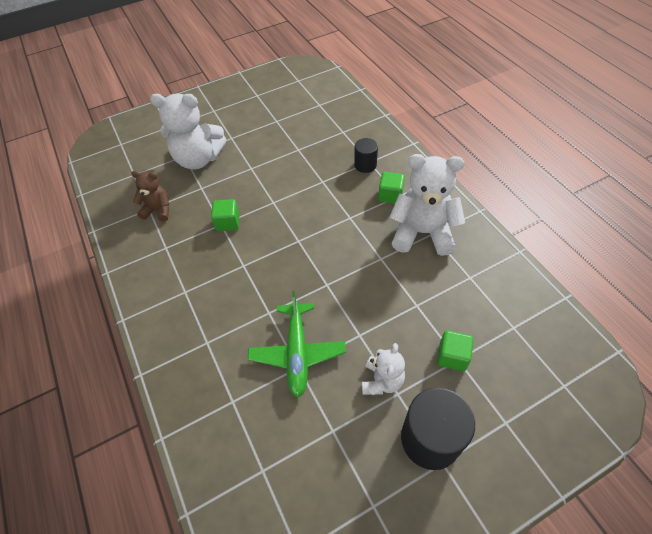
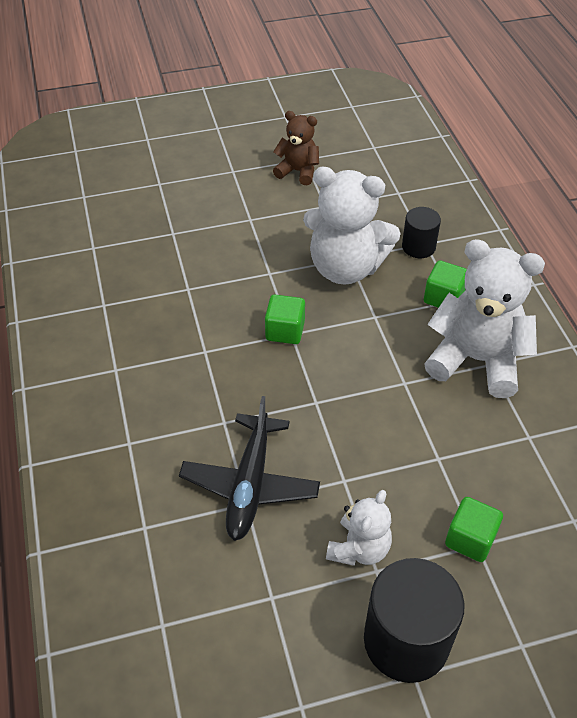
camera: 10 degrees right, 5 degrees down
brown teddy bear [131,171,169,221] -> brown teddy bear moved to [273,111,319,185]
white teddy bear [150,93,227,170] -> white teddy bear moved to [303,167,401,285]
green cube [211,199,239,231] -> green cube moved to [265,295,305,344]
green plane [248,291,346,398] -> black plane [179,396,320,541]

